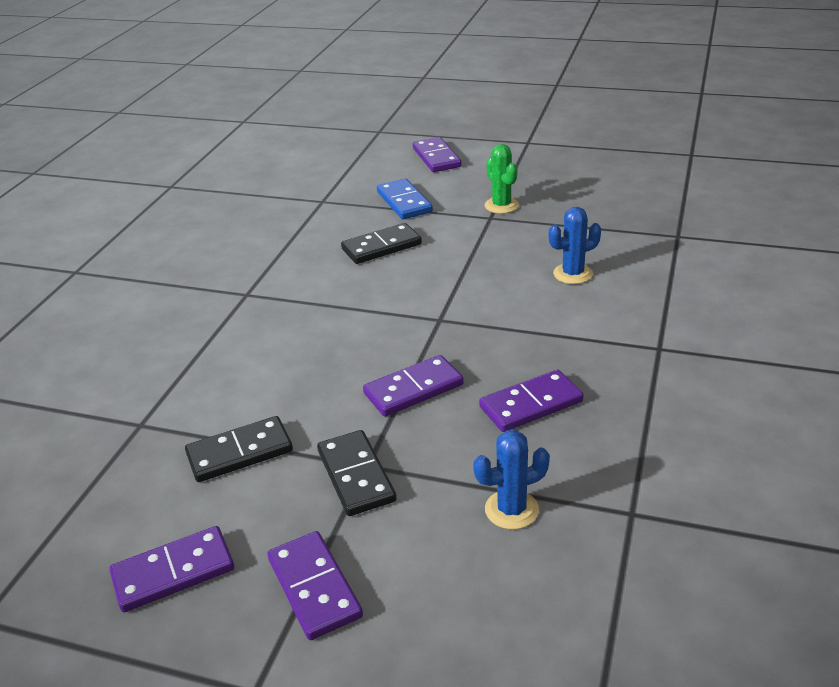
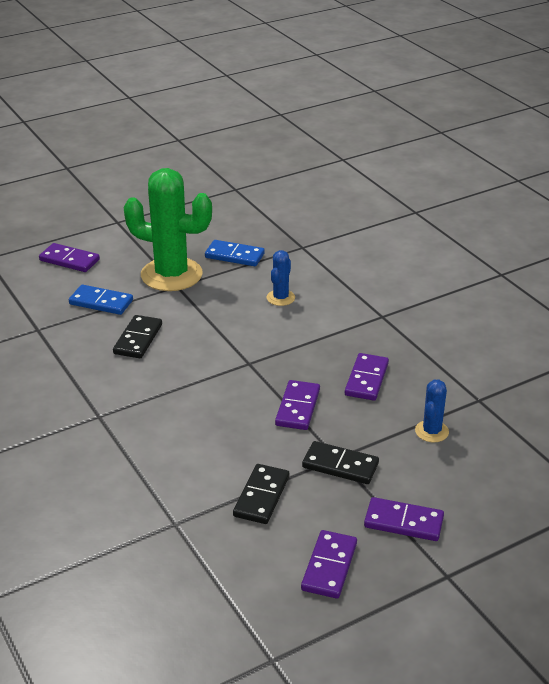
camera: 50 degrees left, 0 degrees up
green cactus [485,144,519,214] -> green cactus [124,168,212,291], size x2.21
none -> blue domino [205,240,265,266]

